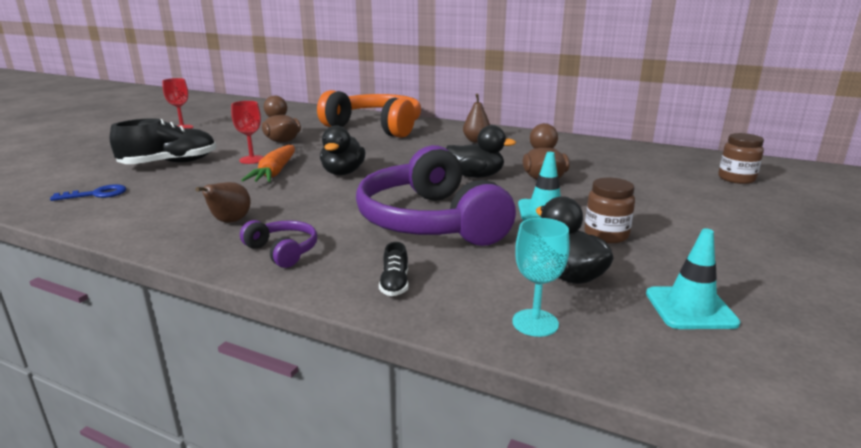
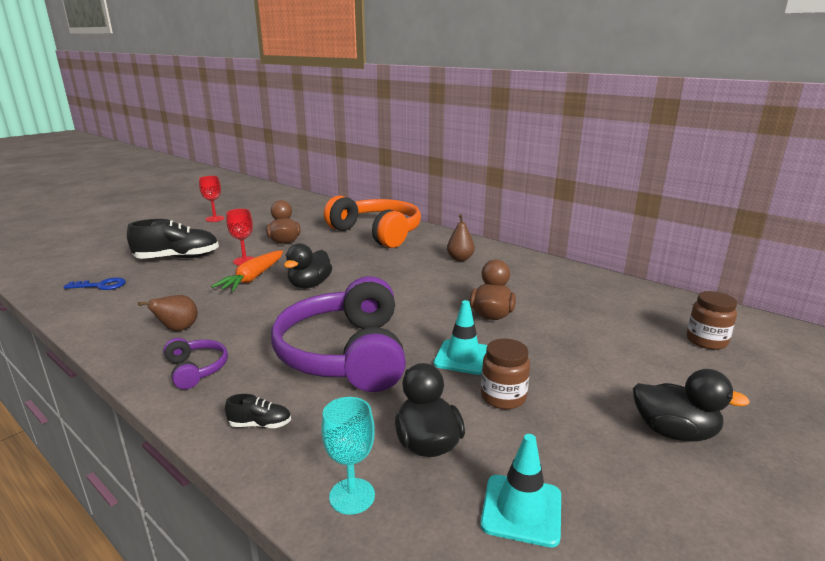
camera: 15 degrees right, 0 degrees up
black shoe [379,242,409,296] -> black shoe turned 105 degrees counterclockwise [225,394,291,428]
black duck [446,125,516,178] -> black duck moved to [633,369,750,442]

